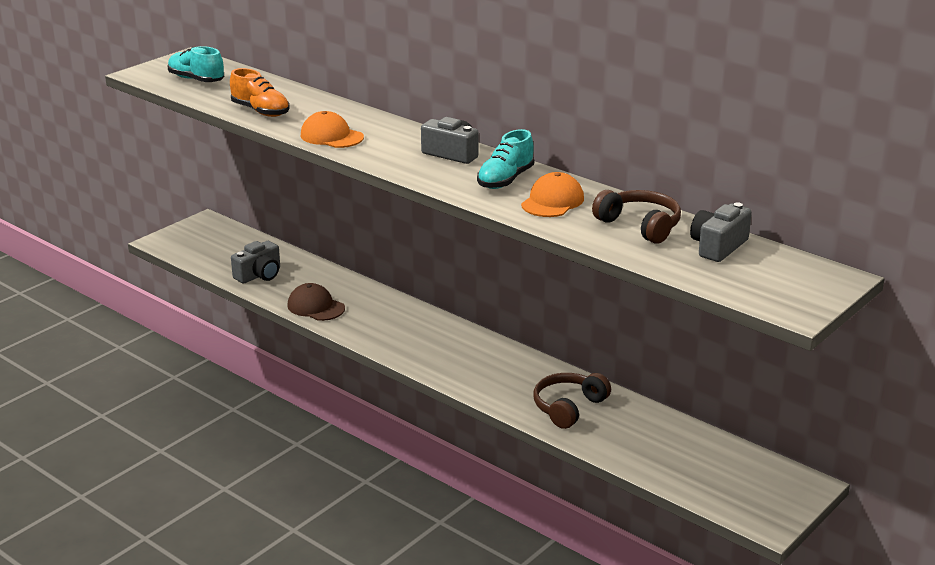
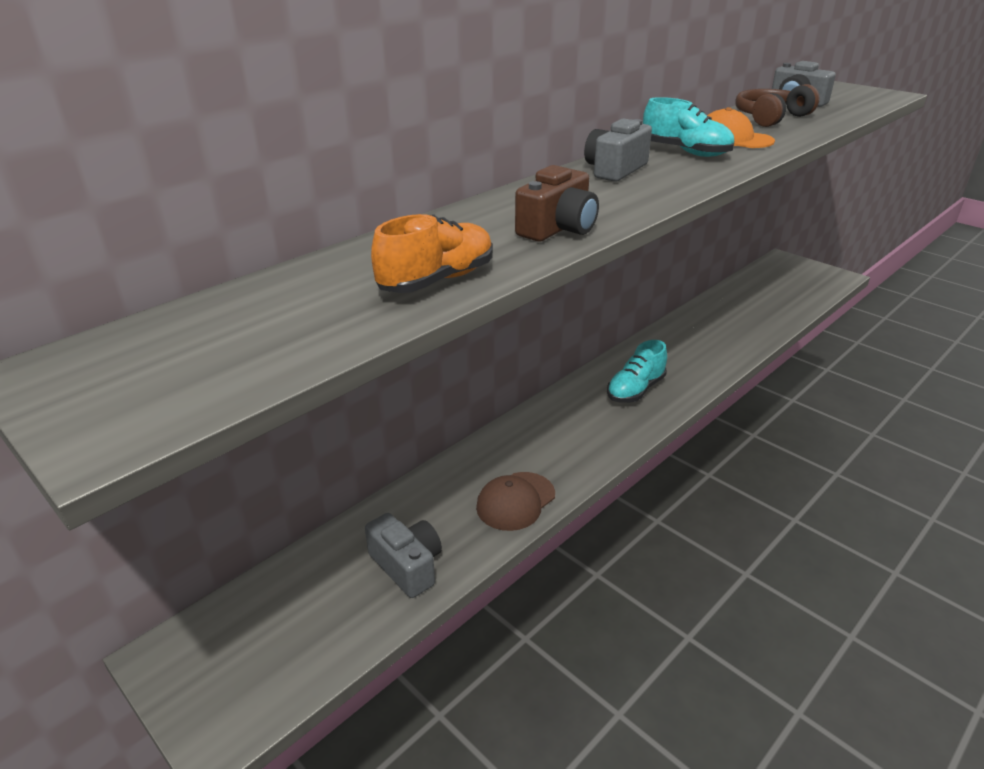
camera: 85 degrees left, 5 degrees up
turquoise shoe [168,46,224,82] -> turquoise shoe moved to [607,340,667,403]
orange cap [301,111,364,148] -> brown camera [515,165,599,242]
brown headphones [533,373,611,429] -> none

